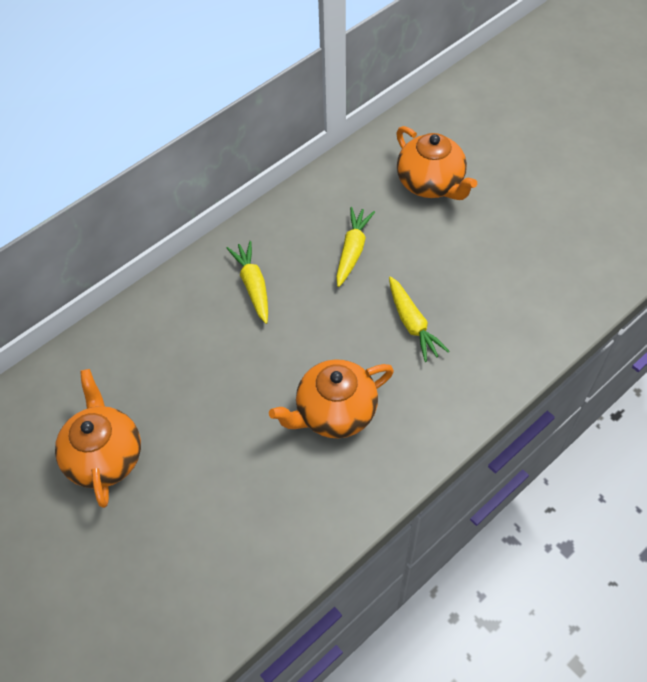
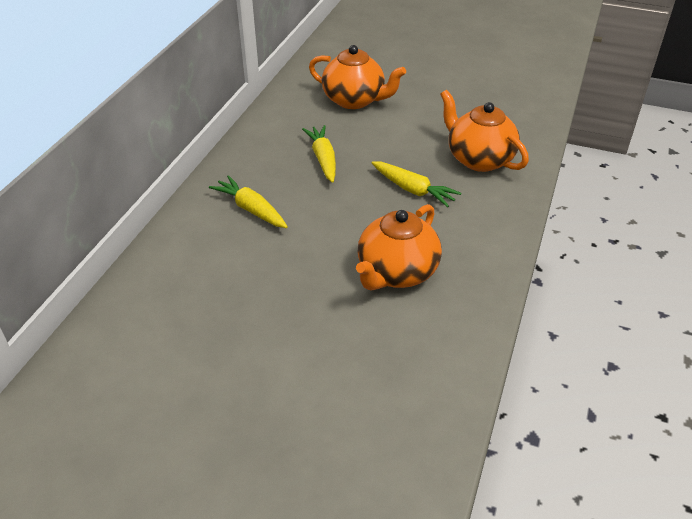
camera: 30 degrees left, 15 degrees down
orange teapot [55,369,141,508] -> orange teapot moved to [440,90,529,172]

